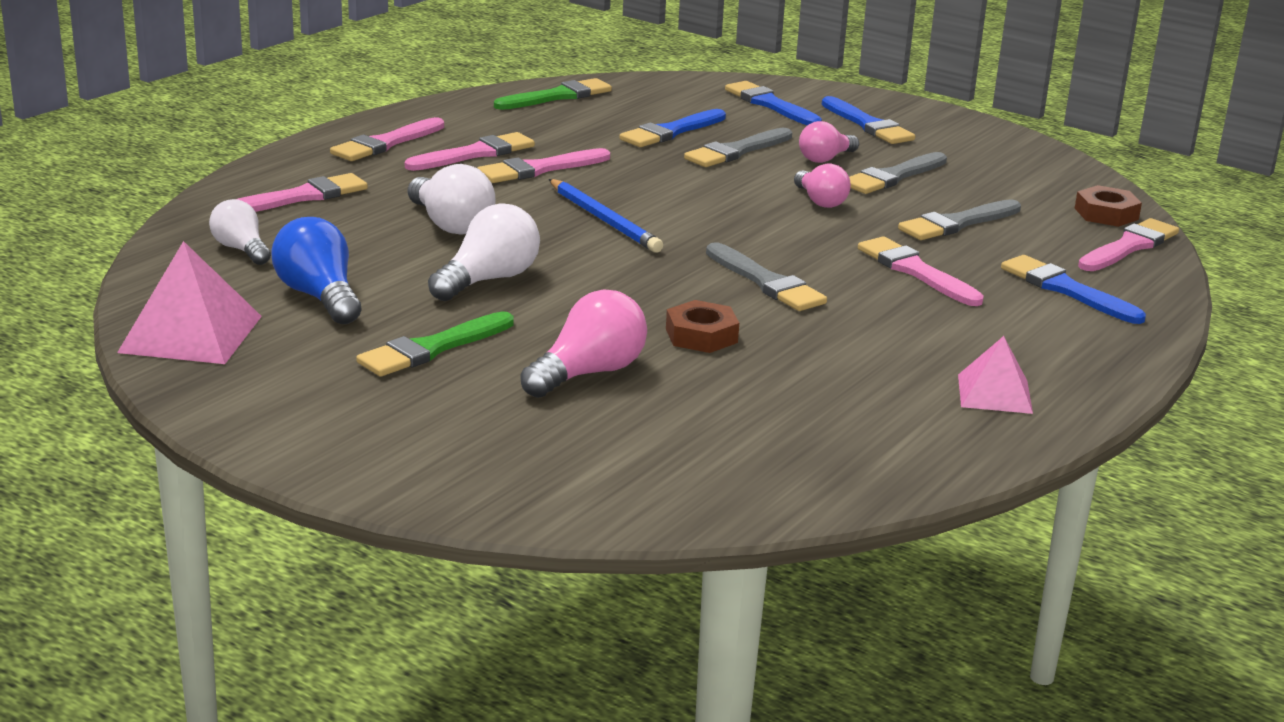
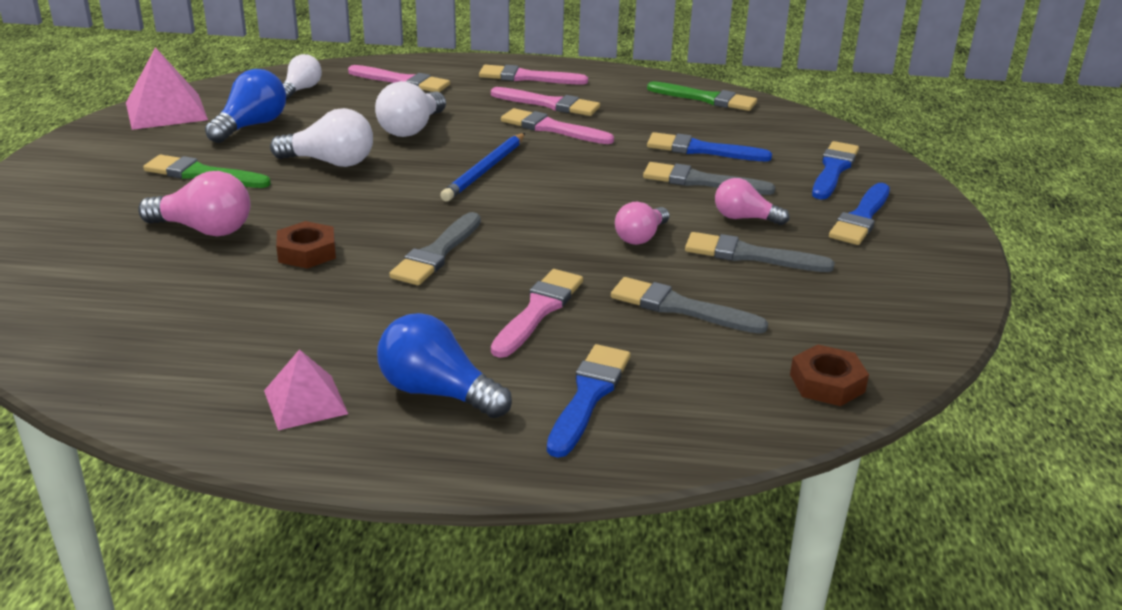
camera: 60 degrees right, 5 degrees up
pink brush [1078,218,1179,271] -> none
none -> blue light bulb [377,313,512,418]

